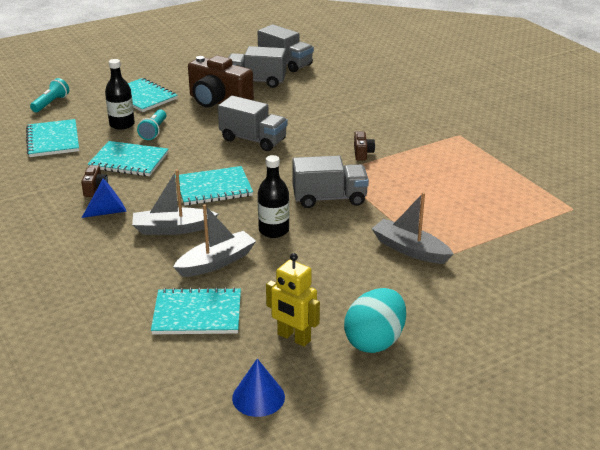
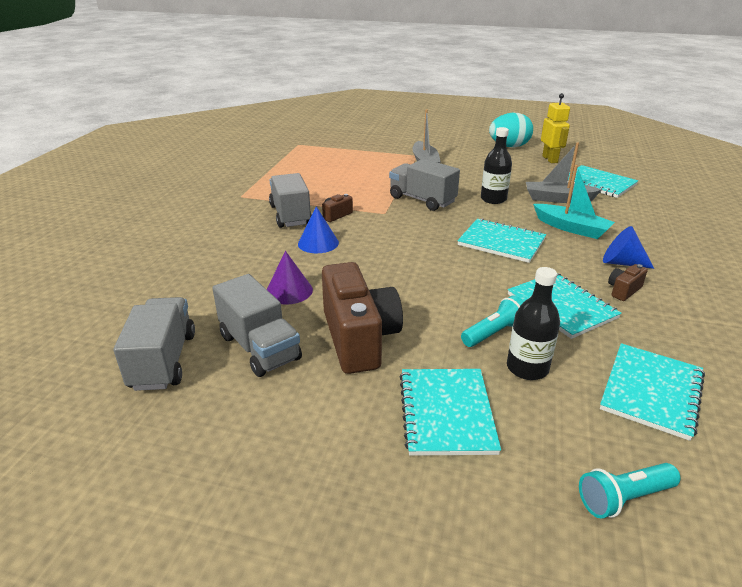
camera: 135 degrees left, 0 degrees up
grey boat [132,169,218,235] -> turquoise boat [533,165,615,239]
grey truck [218,96,288,151] -> grey truck moved to [269,173,312,228]
blue cone [232,358,285,417] -> blue cone moved to [298,206,339,253]
none -> purple cone [267,251,313,305]

